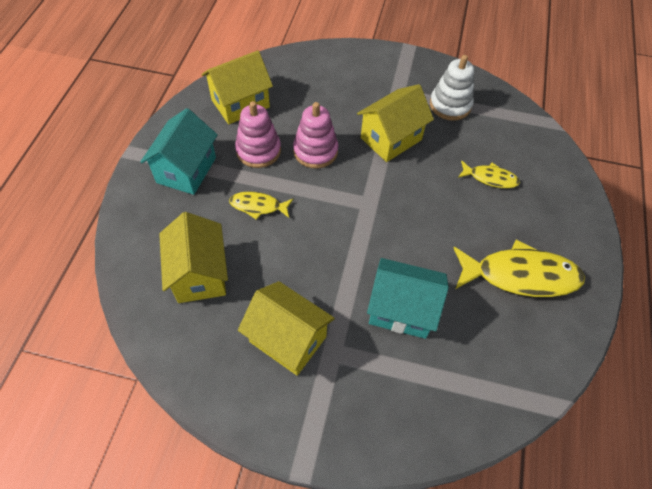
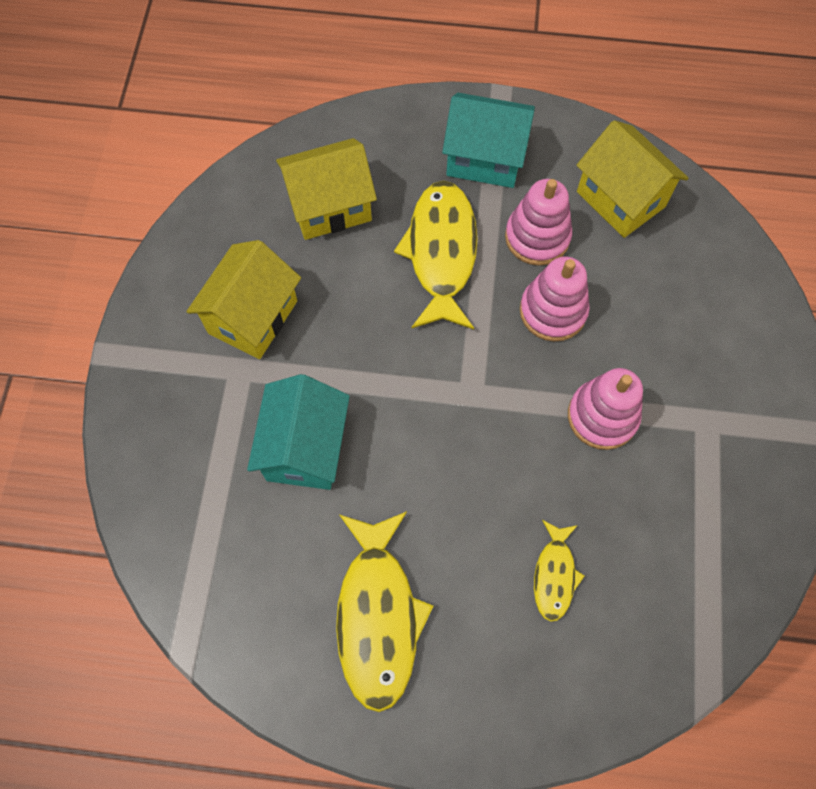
camera: 85 degrees right, 10 degrees up
yellow fish [229,191,293,220] -> yellow fish [394,181,478,329], size x1.91
yellow house [357,84,434,162] -> pink stacking toy [568,368,643,450]
white stacking toy [430,55,474,121] -> none

